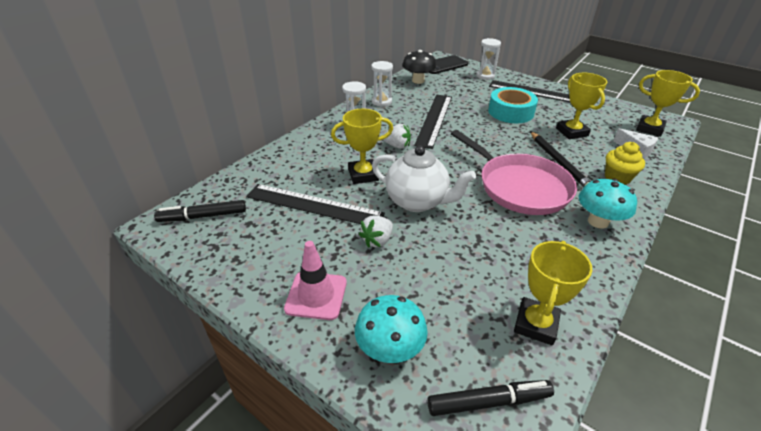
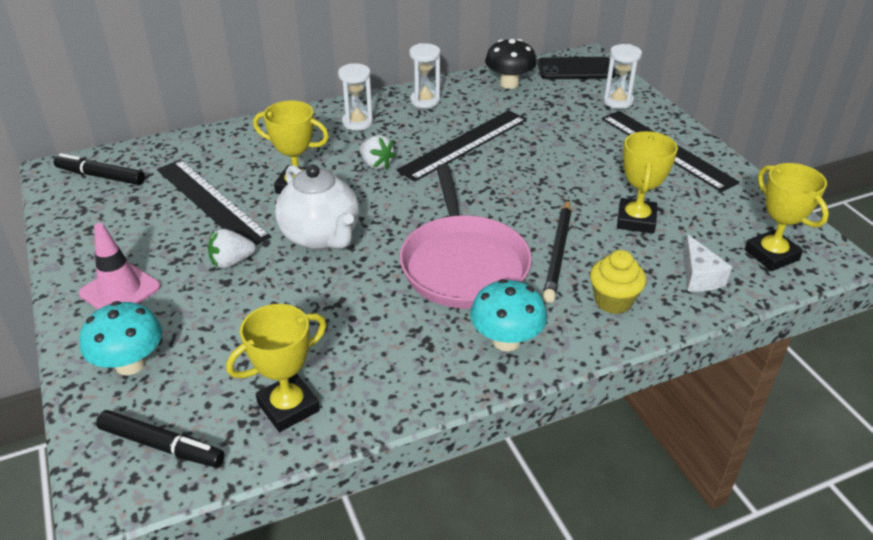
camera: 30 degrees right, 0 degrees up
turquoise tape [488,87,538,123] -> none

